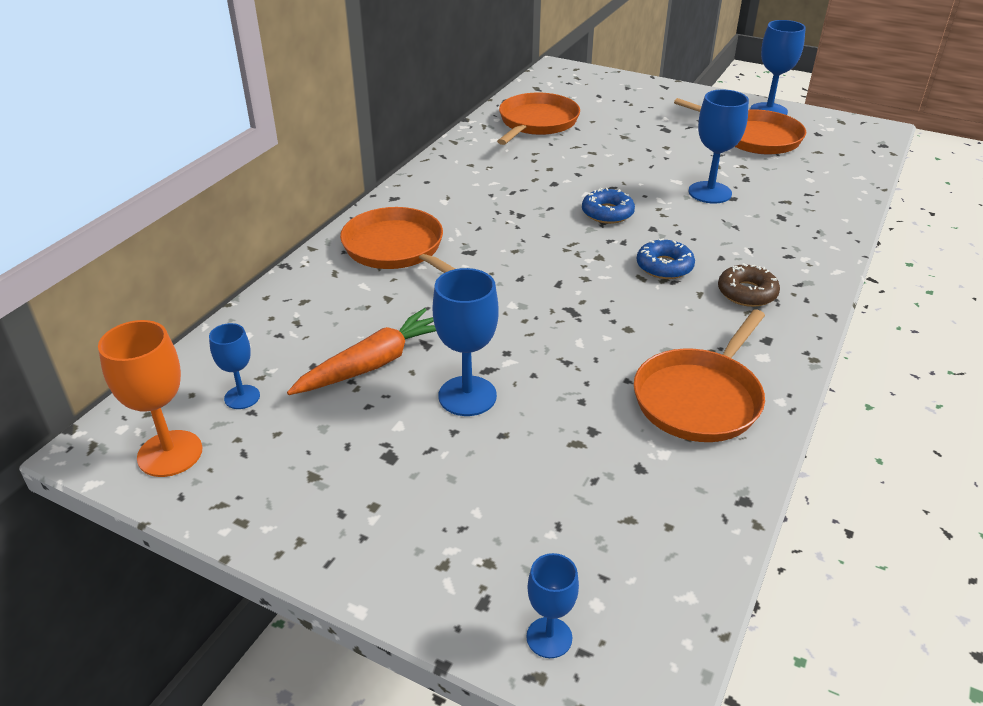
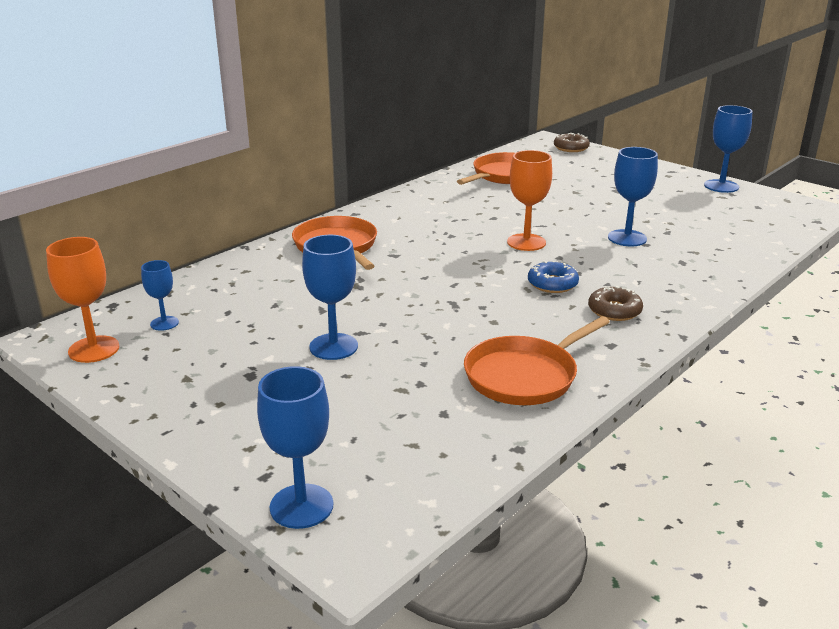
camera: 15 degrees right, 10 degrees down
orange carrot [287,308,436,395] -> none
blue goblet [527,553,579,658] -> blue goblet [257,366,333,529], size x1.68
blue donut [582,188,635,224] -> orange goblet [507,150,552,251]
orange pan [674,98,806,154] -> none
none -> brown donut [554,133,590,152]

